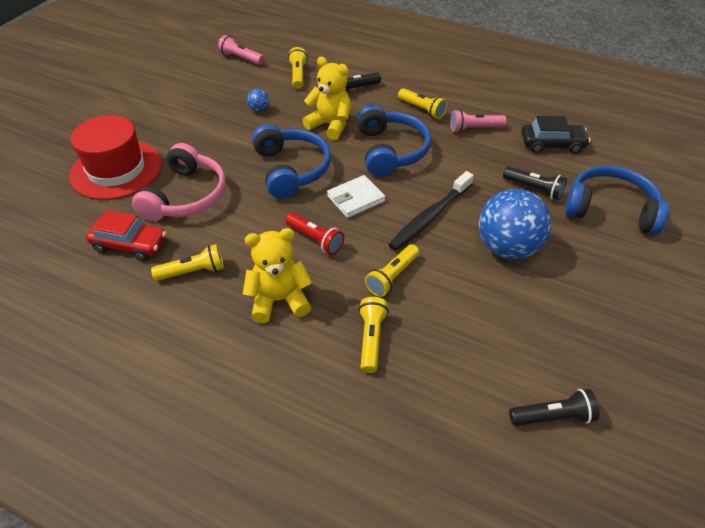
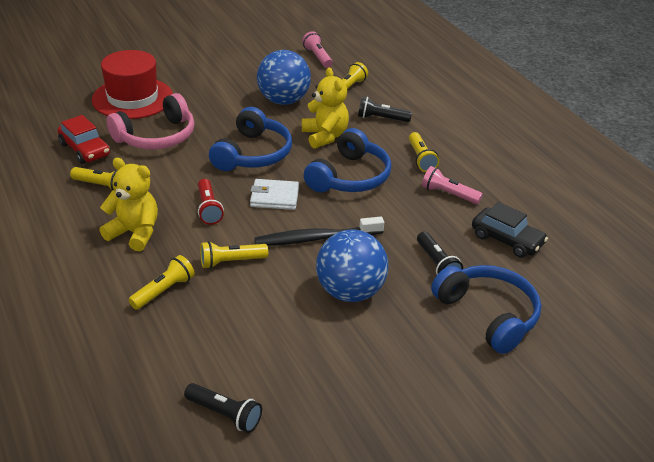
camera: 35 degrees right, 10 degrees down
blue ball [247,89,269,112] -> blue ball [257,50,311,105], size x2.45

